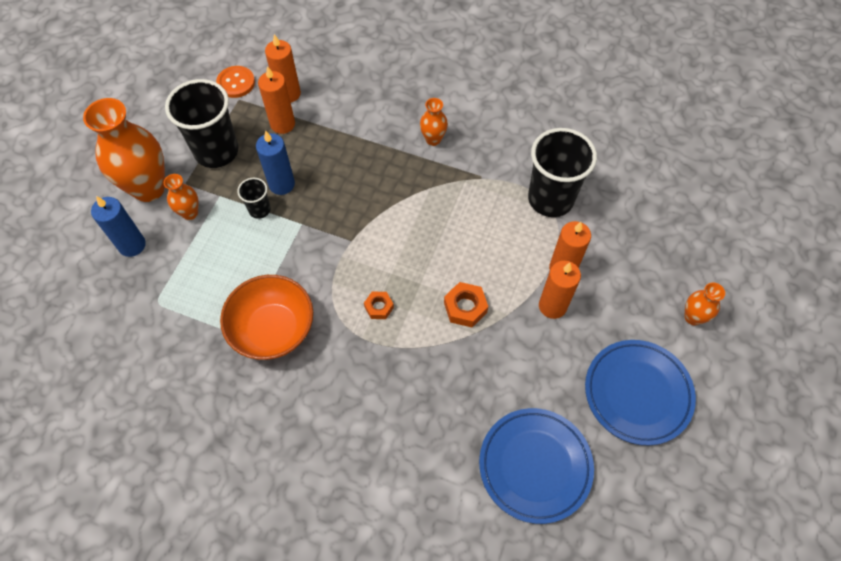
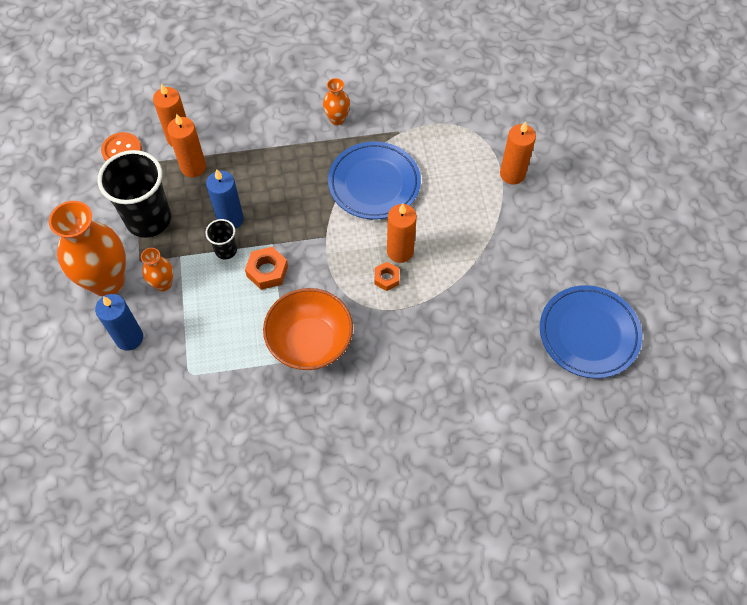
camera: 30 degrees left, 0 degrees up
orange nut [444,282,488,327] -> orange nut moved to [245,247,288,290]
black cup [528,128,597,217] -> none
orange candle [539,261,581,319] -> orange candle moved to [387,204,417,263]
blue plate [585,340,696,445] -> blue plate moved to [328,141,421,219]
orange vase [684,282,725,325] -> none

